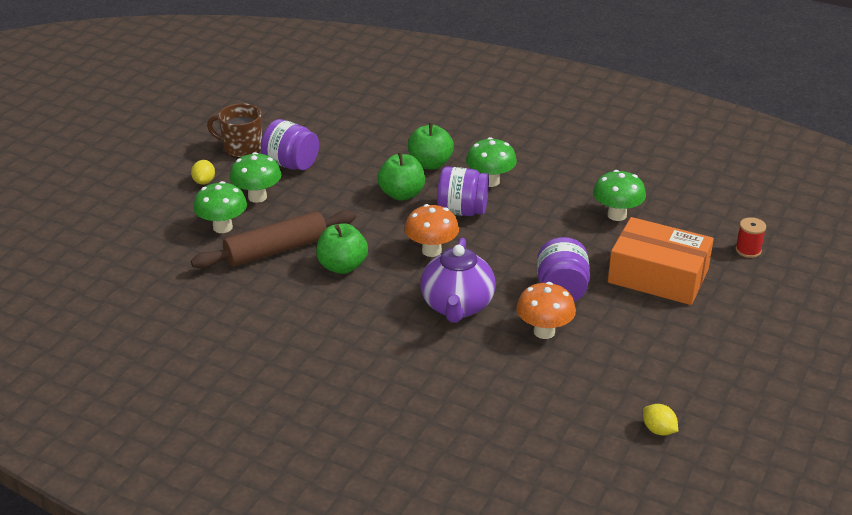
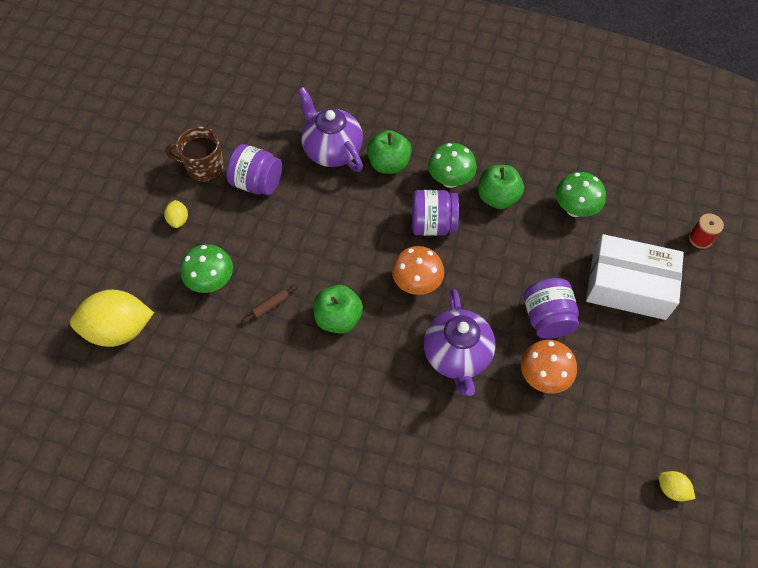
camera: 10 degrees left, 25 degrees up
brown rolling pin [191,210,356,269] -> brown rolling pin [241,284,298,324], size x0.40
green mushroom [230,152,281,203] -> none
green apple [377,152,425,201] -> green apple moved to [478,165,524,209]
orange box [608,217,714,305] -> white box [586,234,684,320]
none -> yellow lemon [70,290,154,347]
none -> purple teapot [298,87,363,172]

